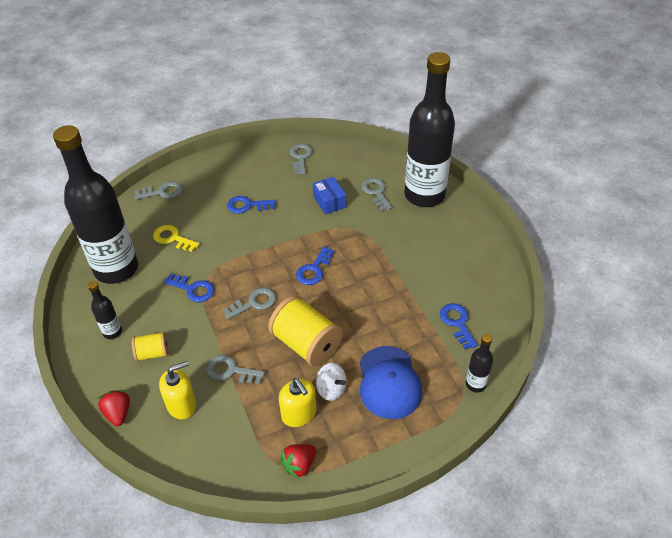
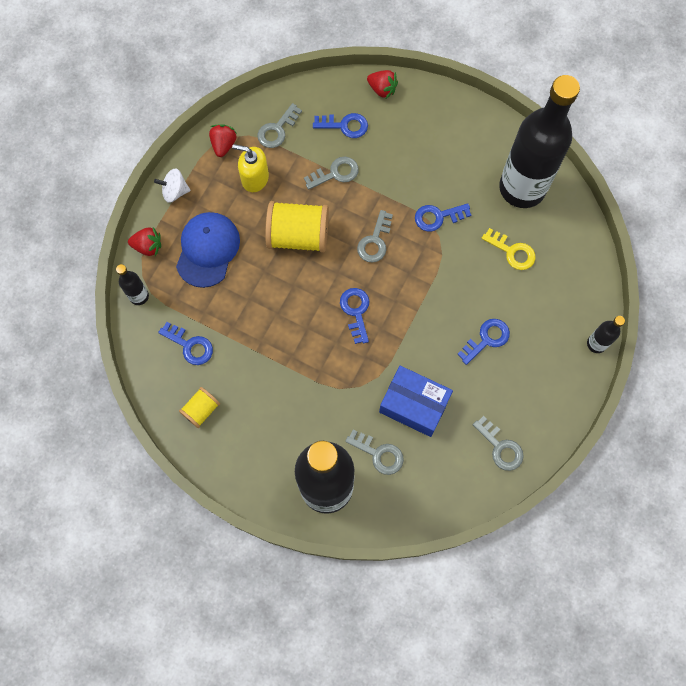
camera: 140 degrees right, 25 degrees up
black bottle [88,281,122,339] -> black bottle moved to [587,316,625,353]
yellow spool [132,331,169,362] -> yellow spool moved to [179,387,220,428]
grey key [134,181,183,200] -> grey key moved to [257,103,302,148]
yellow key [153,225,200,252] -> yellow key turned 45 degrees clockwise [481,228,536,270]
yellow soap dispenser [159,361,196,419] -> blue key [313,113,368,138]
blue box [313,177,346,215] -> blue box [379,366,453,437], size x1.54
white spinning top [316,363,347,401] -> white spinning top moved to [154,168,191,203]
blue cap [360,346,423,419] -> blue cap turned 60 degrees clockwise [176,212,240,288]
none -> red strawberry [128,227,161,257]

